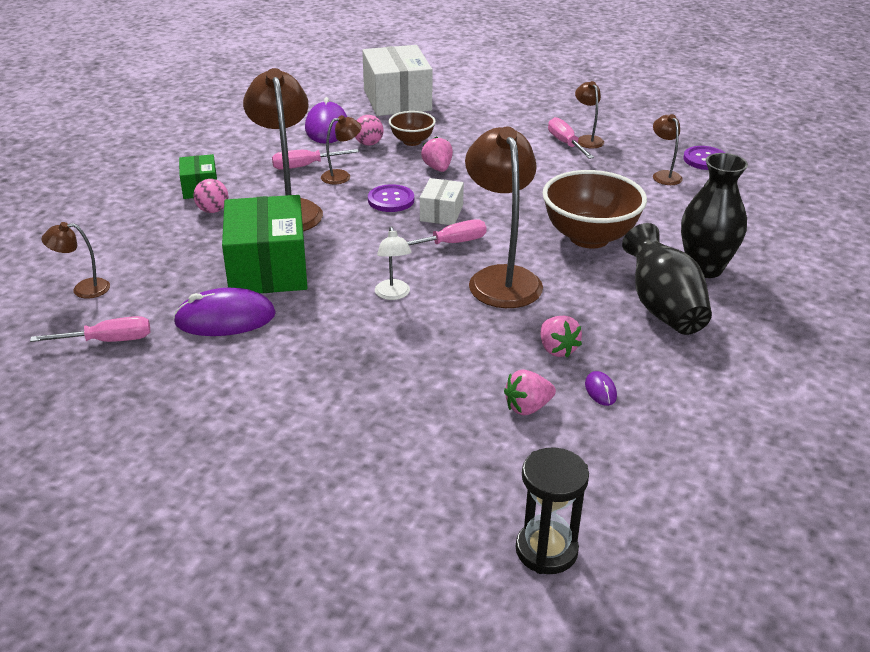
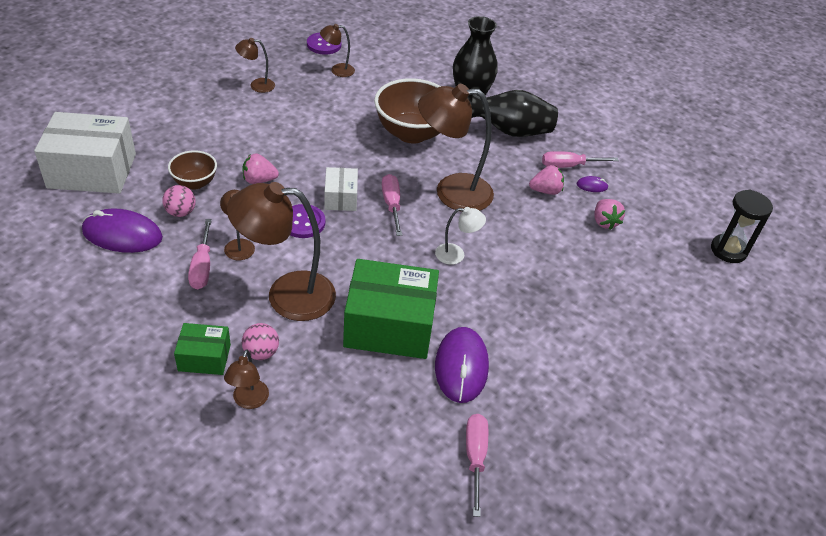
camera: 80 degrees left, 10 degrees up
brown lamp [42,222,110,299] -> brown lamp moved to [224,349,269,409]
white box [420,178,464,225] -> white box turned 60 degrees clockwise [324,167,358,211]
pink screwdriver [548,117,594,159] -> pink screwdriver moved to [542,151,619,168]

